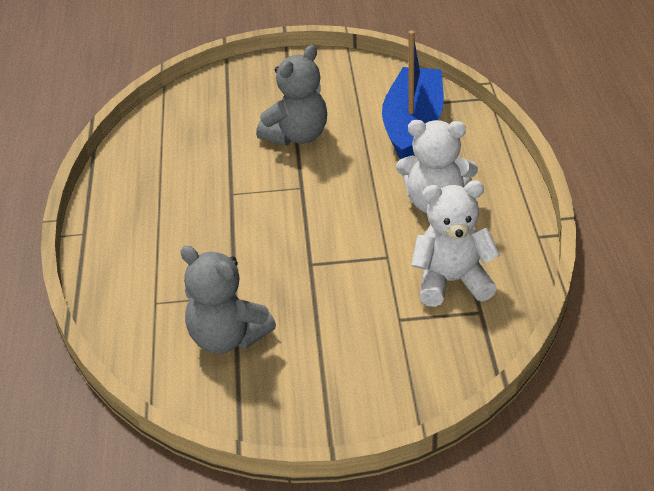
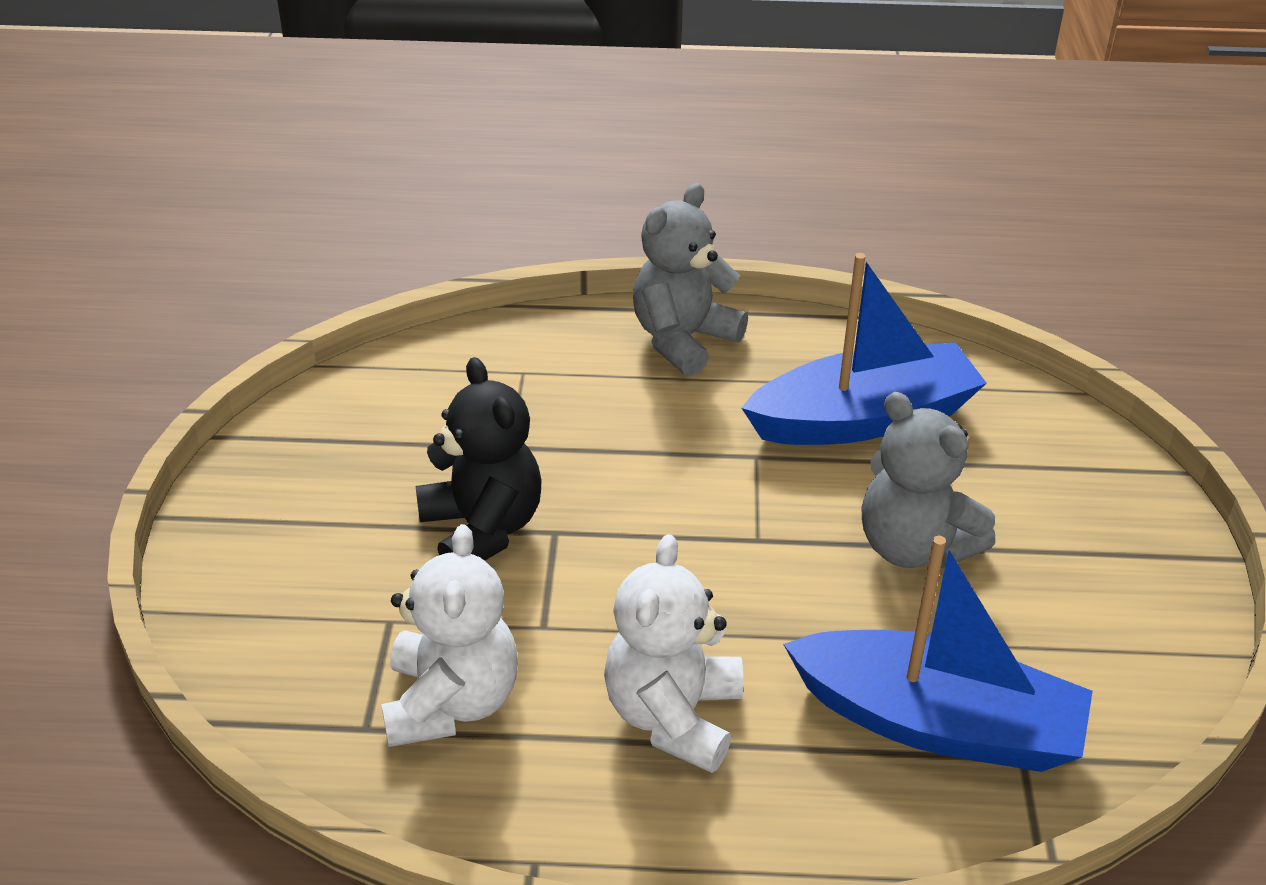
camera: 95 degrees right, 0 degrees up
grey teddy bear [180,246,276,354] -> grey teddy bear moved to [633,183,748,376]
none -> black teddy bear [416,357,541,561]
none -> blue boat [742,253,987,445]

